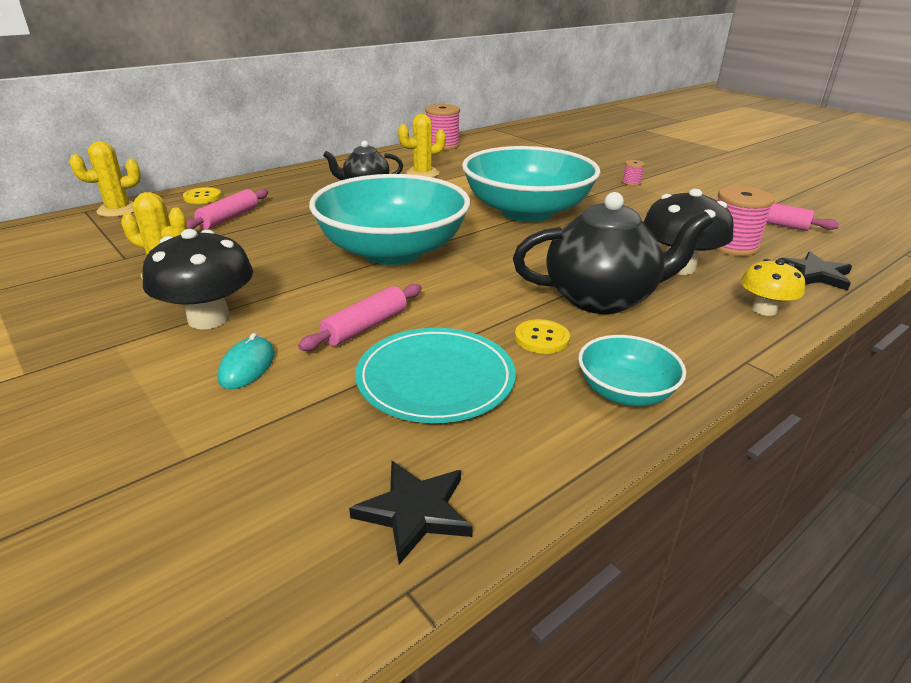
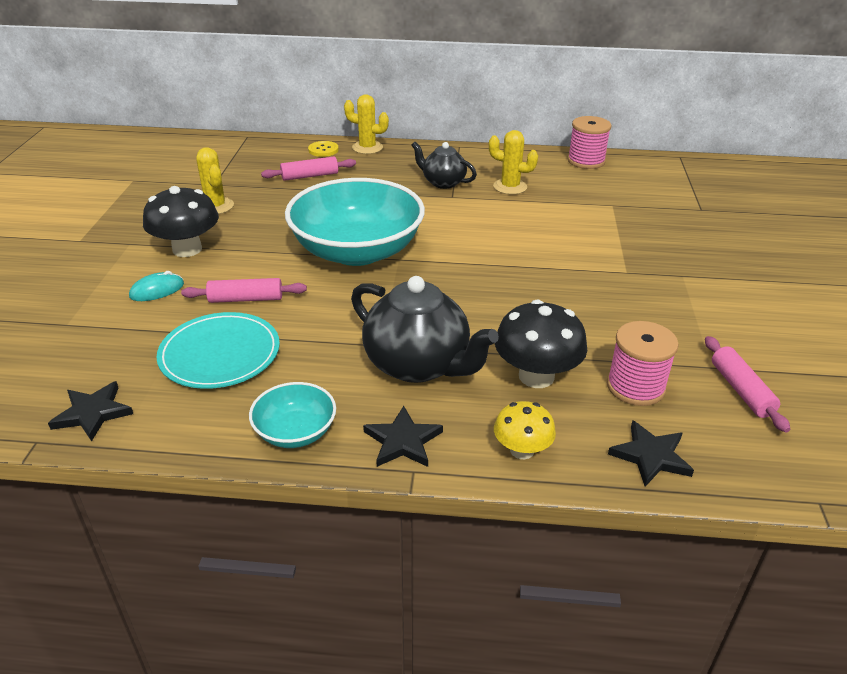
camera: 45 degrees right, 5 degrees up
yellow cactus [69,141,141,217] -> yellow cactus moved to [344,95,389,154]
turquoise bowl [462,146,601,222] -> none
yellow button [515,319,570,354] -> none
pink spool [622,160,645,186] -> none
none -> black star [363,406,443,467]

